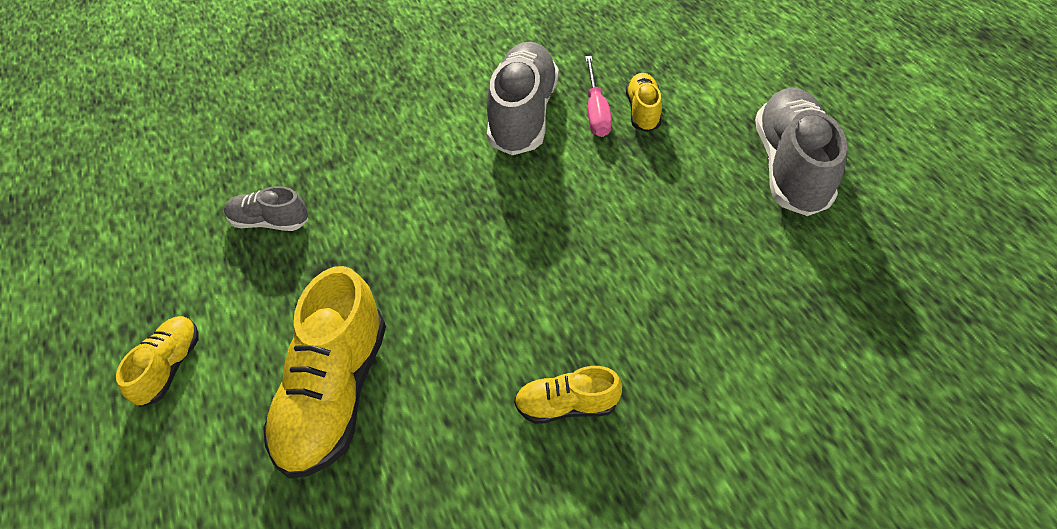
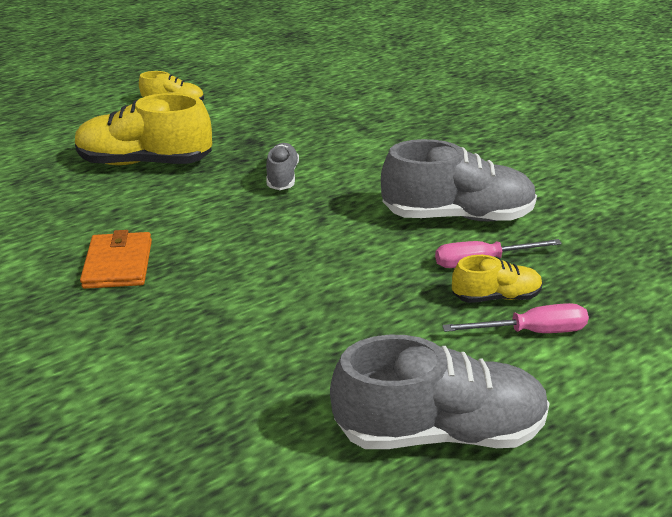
camera: 80 degrees right, 15 degrees down
grey shoe [224,186,308,231] -> grey shoe moved to [266,143,299,190]
yellow shoe [514,366,622,424] -> orange wallet [80,230,152,289]
none -> pink screwdriver [442,303,589,333]

